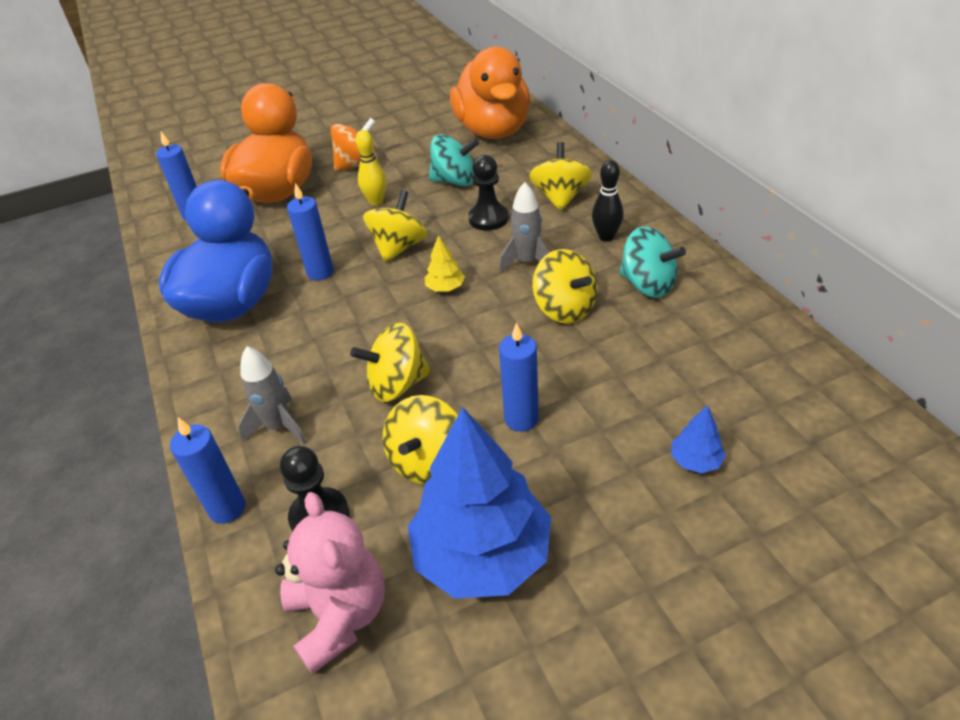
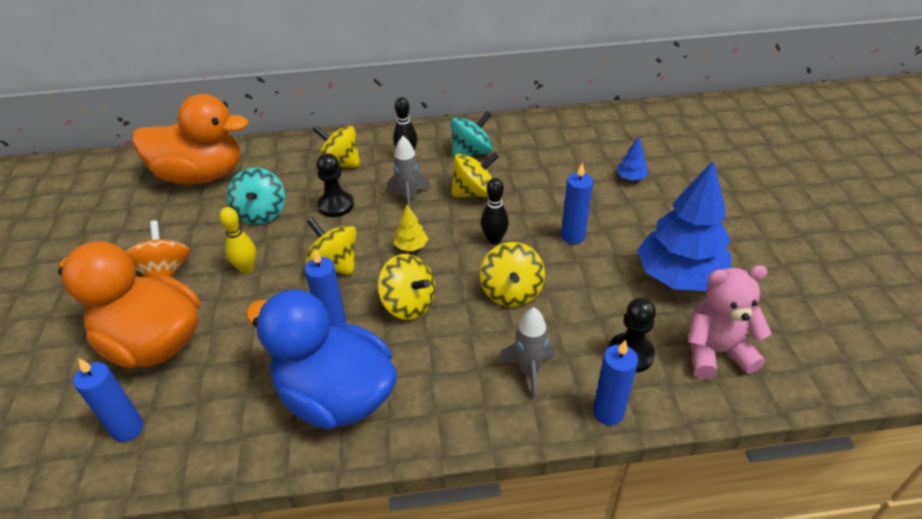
camera: 75 degrees left, 0 degrees up
yellow spinning top [383,395,458,485] -> yellow spinning top moved to [378,254,435,320]
turquoise spinning top [429,134,479,186] -> turquoise spinning top turned 150 degrees clockwise [227,168,285,225]
none -> black bowling pin [481,178,509,245]

